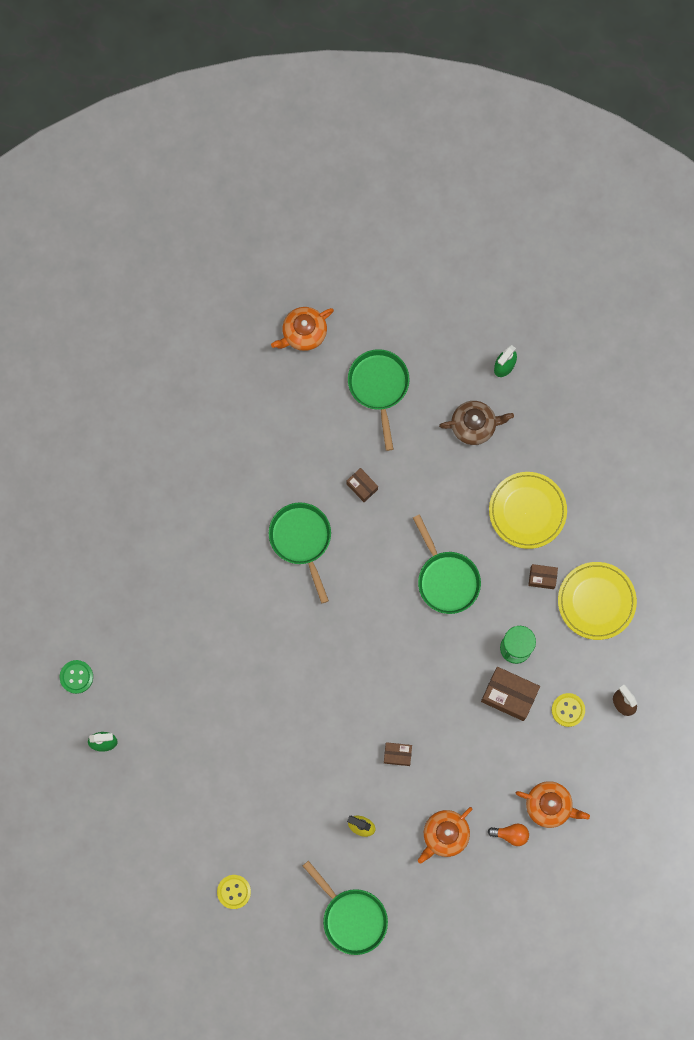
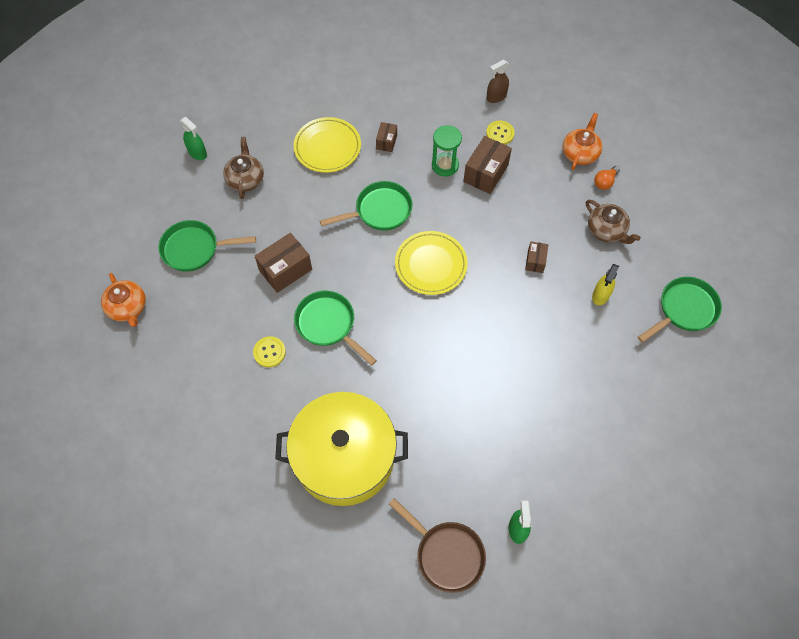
camera: 85 degrees left, 15 degrees down
green button [60,660,93,694] -> brown pan [389,498,486,593]
yellow button [217,875,251,909] -> yellow button moved to [253,336,286,367]
green pan [269,502,331,604] -> green pan turned 60 degrees clockwise [294,291,377,366]
brown box [347,468,378,502] -> brown box [255,233,312,293], size x1.79
orange teapot [418,807,472,864] -> brown teapot [586,200,641,244]
orange light bulb [488,824,529,846] -> orange light bulb turned 150 degrees counterclockwise [594,166,620,190]
yellow plate [558,562,637,640] -> yellow plate moved to [395,231,468,295]
none -> yellow pot [275,392,408,506]

